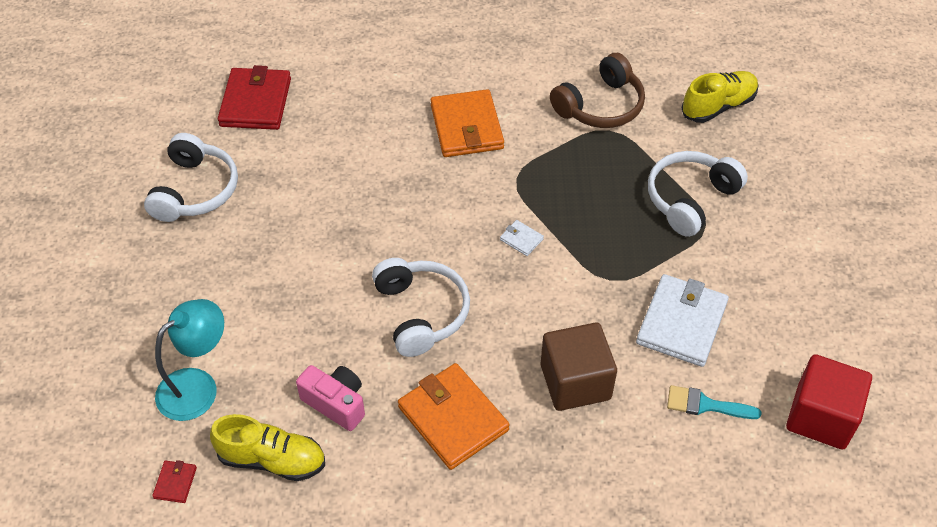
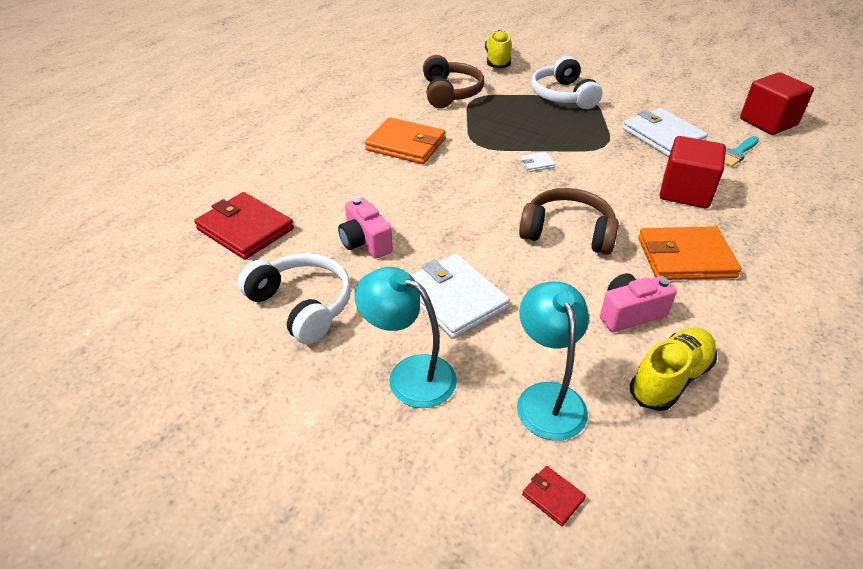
camera: 55 degrees left, 10 degrees down
red wallet [152,460,197,503] -> red wallet moved to [522,466,586,526]
white headphones [372,258,470,357] -> brown headphones [519,188,619,255]
brown cube [541,322,617,411] -> red cube [660,136,726,208]
none -> pink camera [338,198,393,259]
none -> turquoise lamp [354,267,457,408]
none -> white wallet [411,254,510,339]

